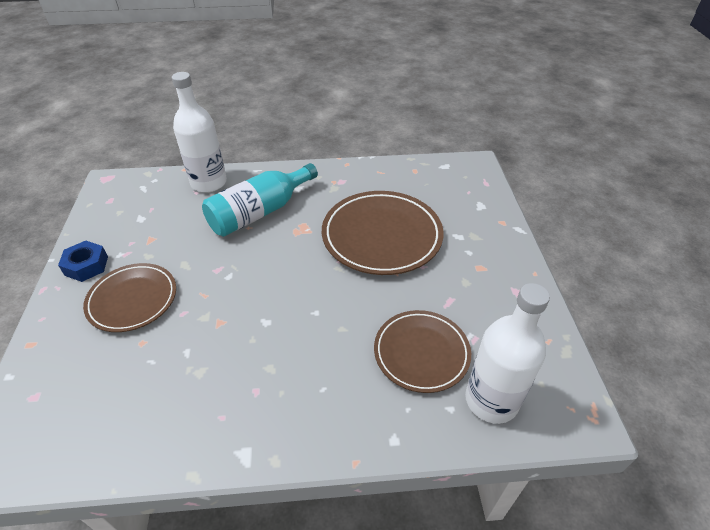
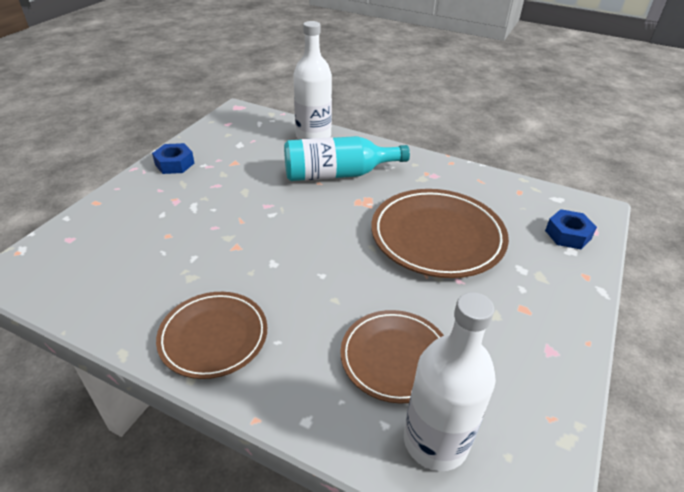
camera: 30 degrees right, 5 degrees down
brown plate [83,263,176,332] -> brown plate moved to [156,292,267,379]
none -> blue nut [545,209,597,249]

